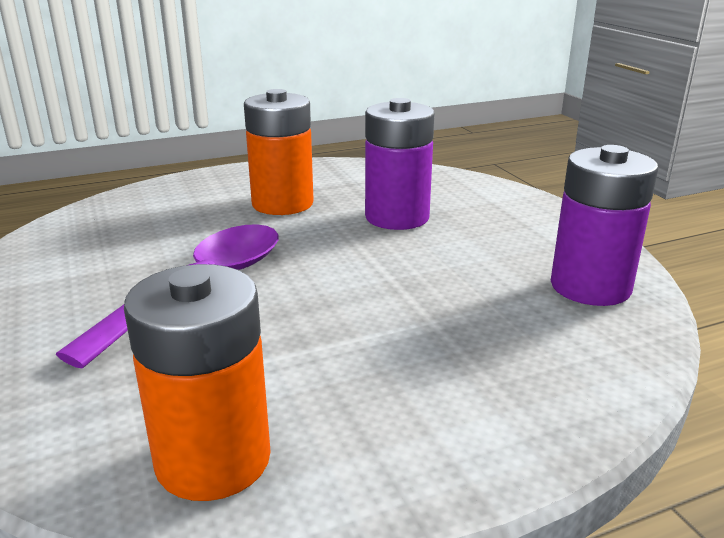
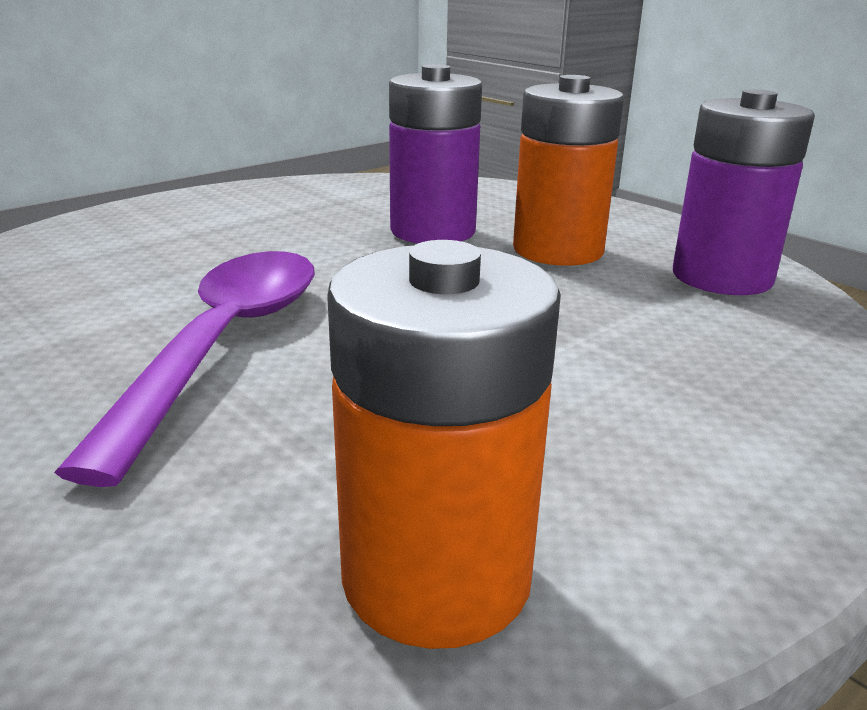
camera: 20 degrees left, 0 degrees up
orange battery [244,89,314,215] -> orange battery moved to [513,75,624,266]

